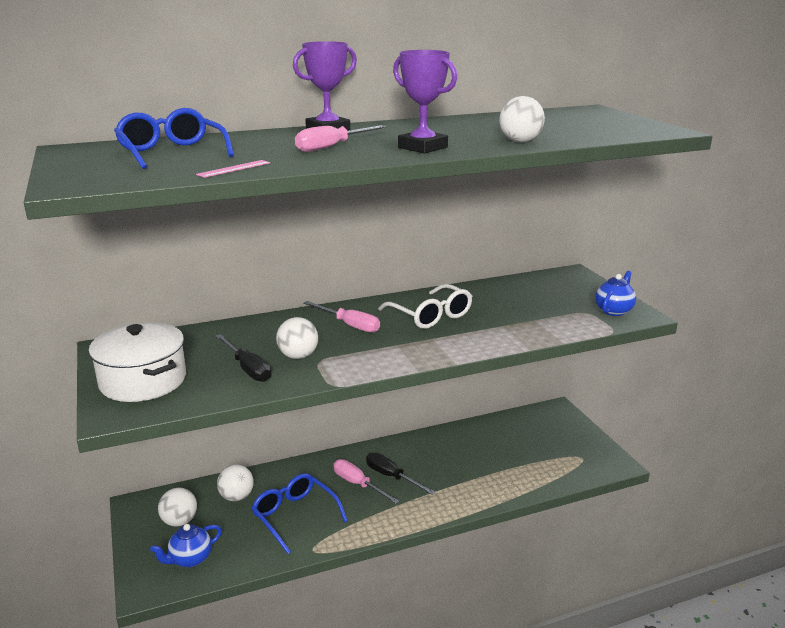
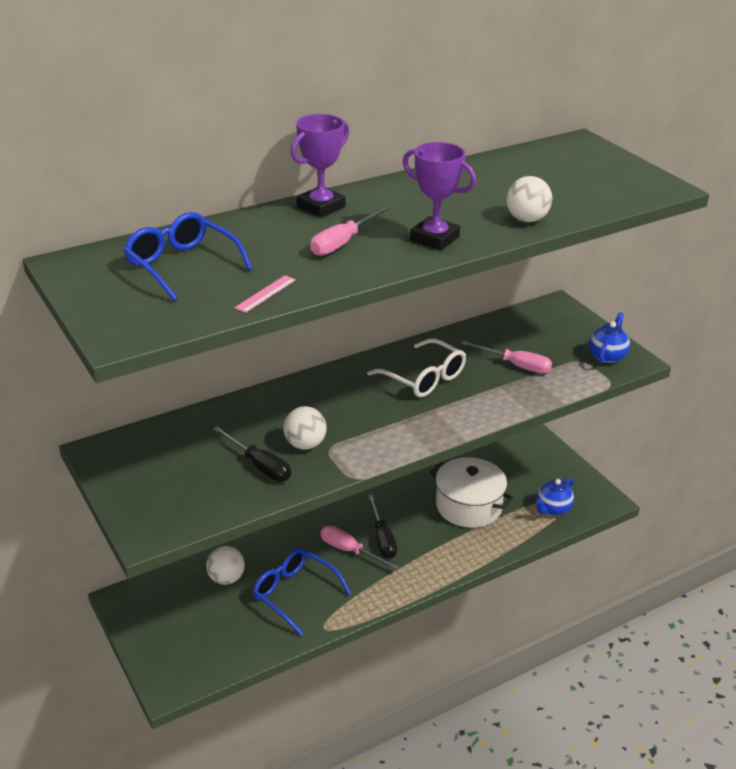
camera: 10 degrees left, 10 degrees up
white pot [89,322,186,402] -> white pot moved to [430,457,514,528]
blue teapot [150,524,222,568] -> blue teapot moved to [536,478,574,516]
white ball [158,488,197,527] -> none
pink screwdriver [303,301,380,333] -> pink screwdriver moved to [460,341,552,373]
black screwdriver [366,453,435,495] -> black screwdriver turned 135 degrees counterclockwise [368,495,397,559]

